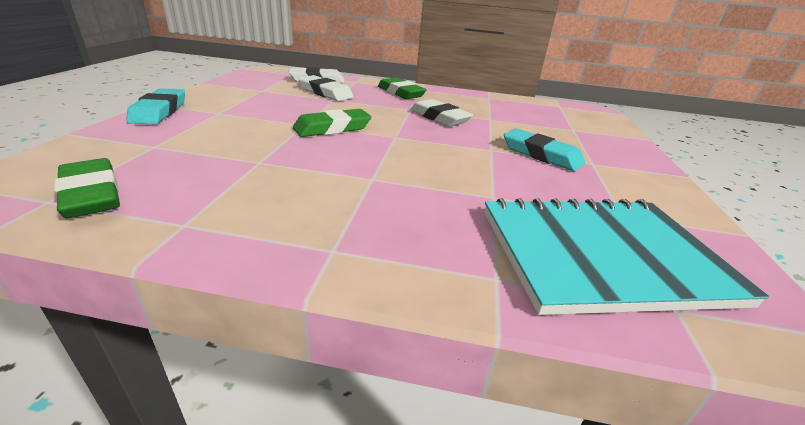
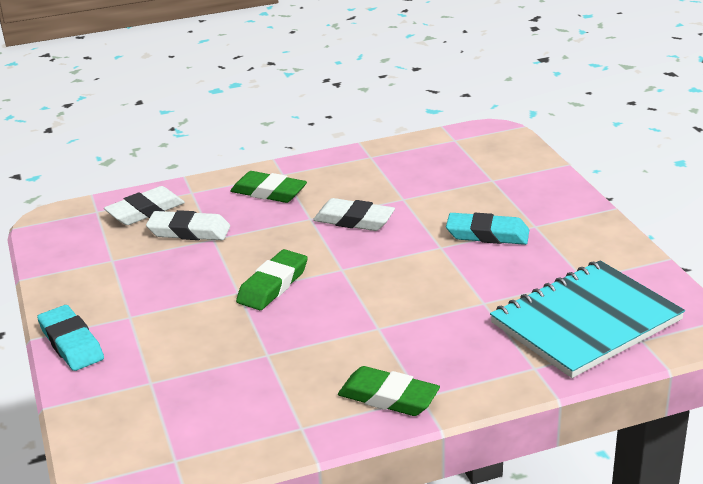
camera: 25 degrees left, 0 degrees up
green eraser [54,158,120,219] -> green eraser moved to [338,366,440,416]

